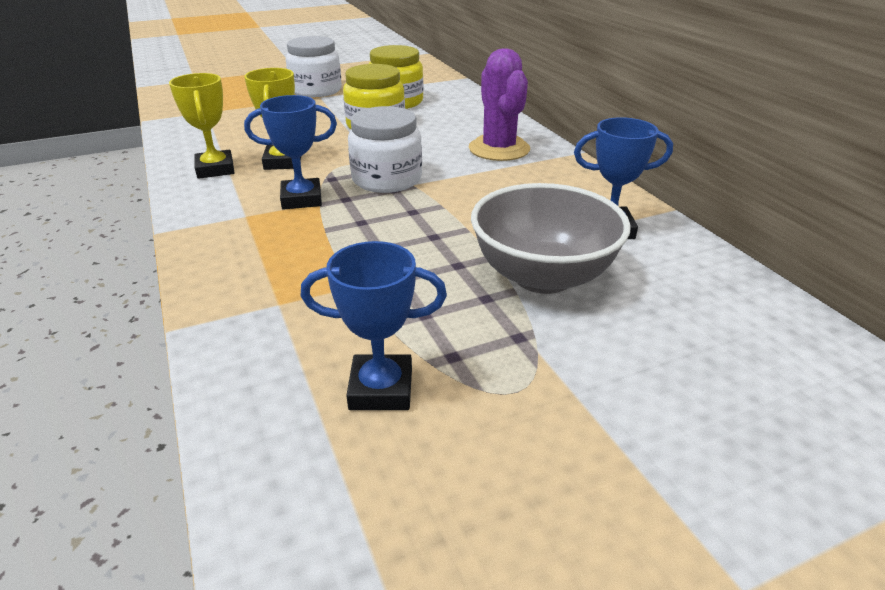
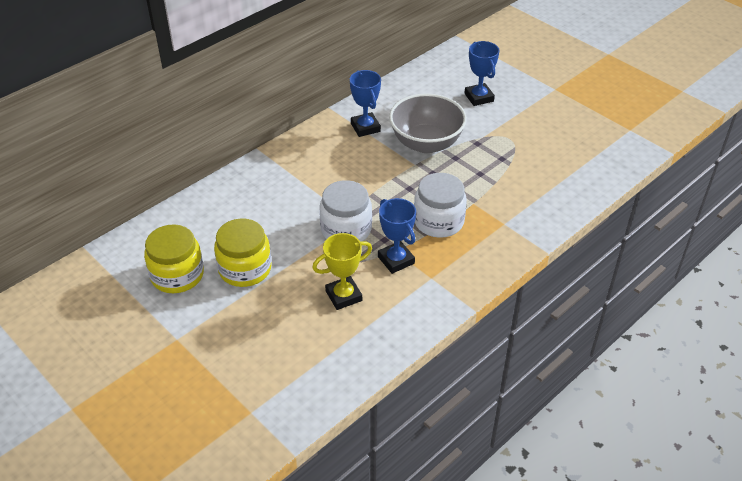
camera: 110 degrees left, 10 degrees up
yellow trophy [169,73,234,179] -> none
white jar [286,36,342,97] -> white jar moved to [414,173,467,238]
blue trophy [301,241,447,410] -> blue trophy moved to [465,41,500,106]
purple cactus [469,48,530,161] -> none

